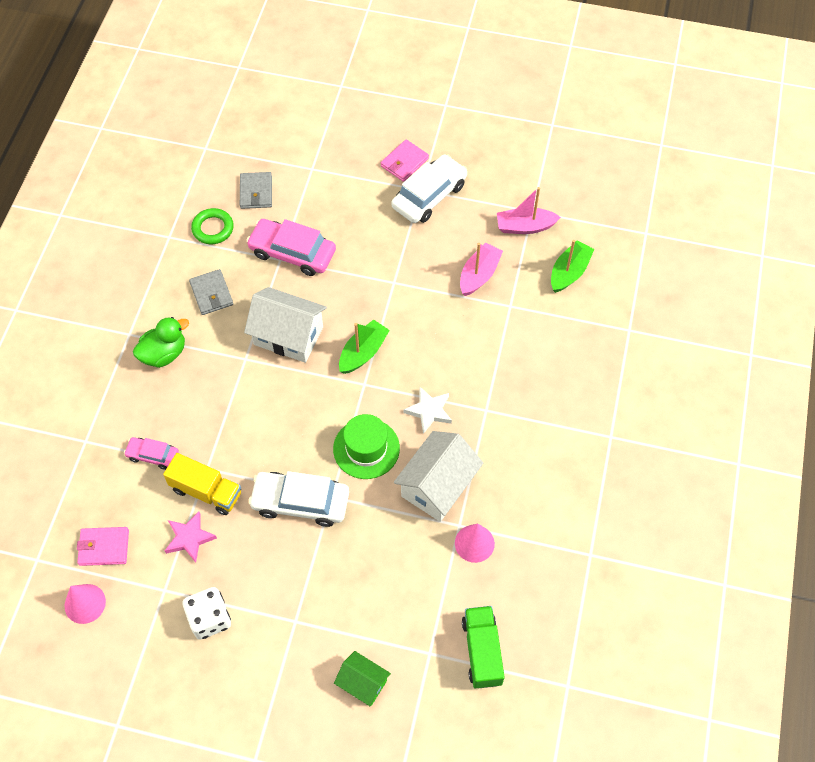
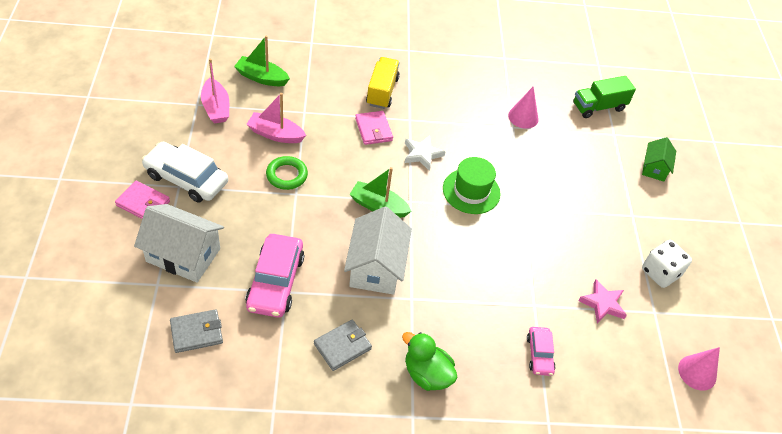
camera: 110 degrees left, 10 degrees down
pink wallet [77,527,129,566] -> pink wallet moved to [355,111,393,145]
yellow truck [163,453,241,515] -> yellow truck moved to [366,57,400,109]
green ring [191,208,234,244] -> green ring moved to [266,156,308,190]
white car [248,471,349,527] -> none
white house [394,431,483,522] -> white house moved to [134,204,224,283]

